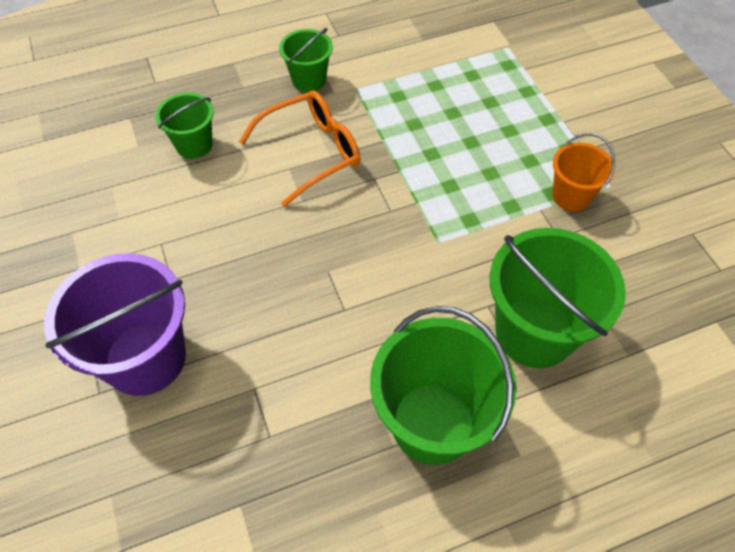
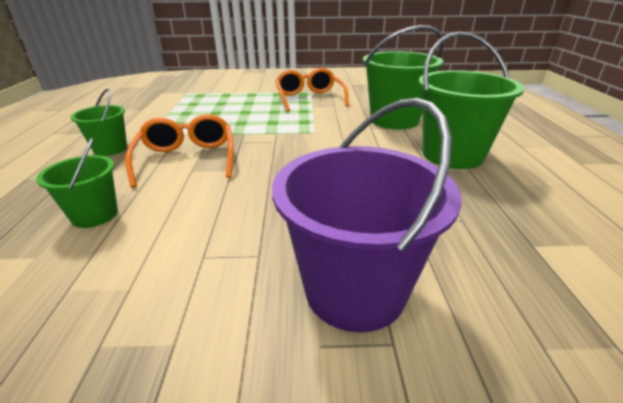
camera: 70 degrees left, 25 degrees down
orange bucket [552,133,615,211] -> orange glasses [275,68,349,112]

